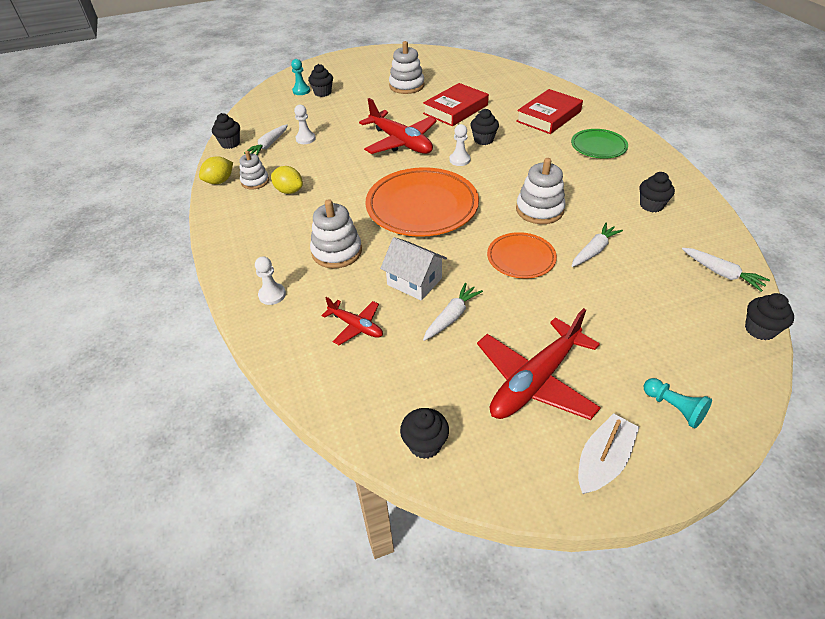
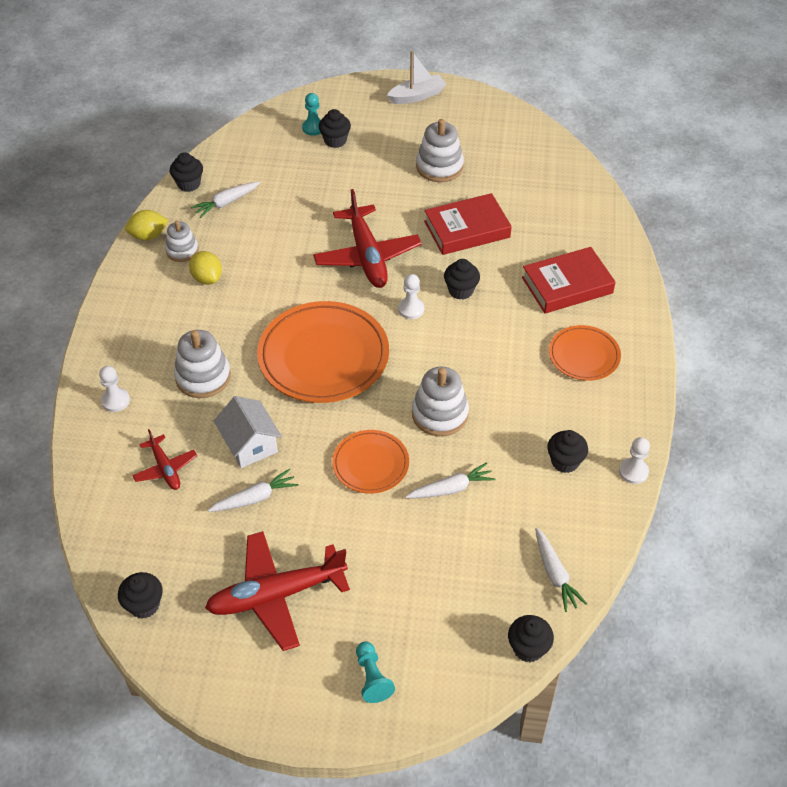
camera: 25 degrees right, 5 degrees up
white pawn [294,105,316,144] -> white pawn moved to [619,437,650,484]
green plate [571,129,628,159] -> orange plate [549,325,621,381]
white boat [578,413,639,494] -> white boat moved to [387,51,446,104]

